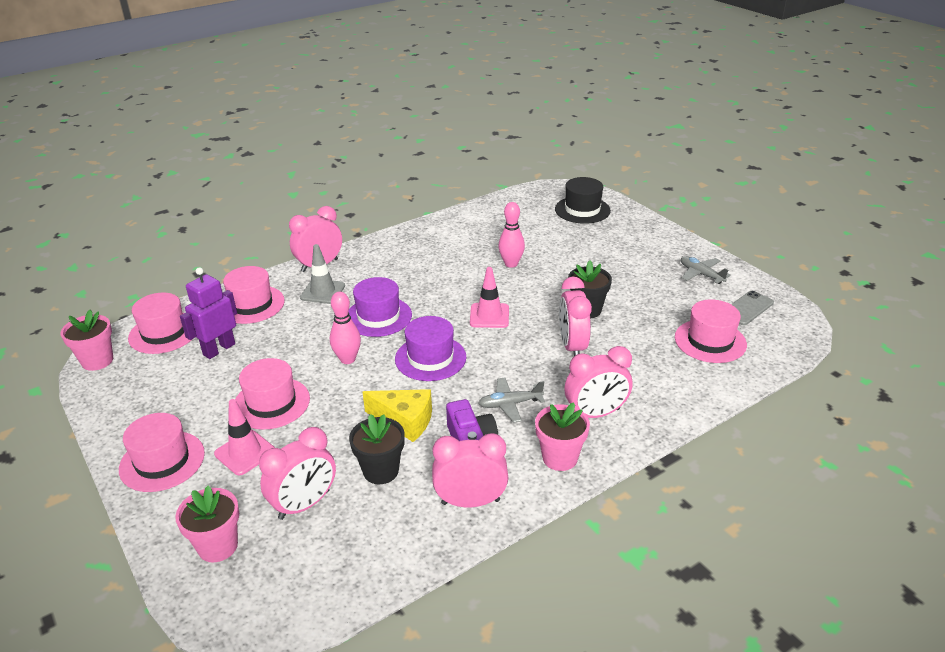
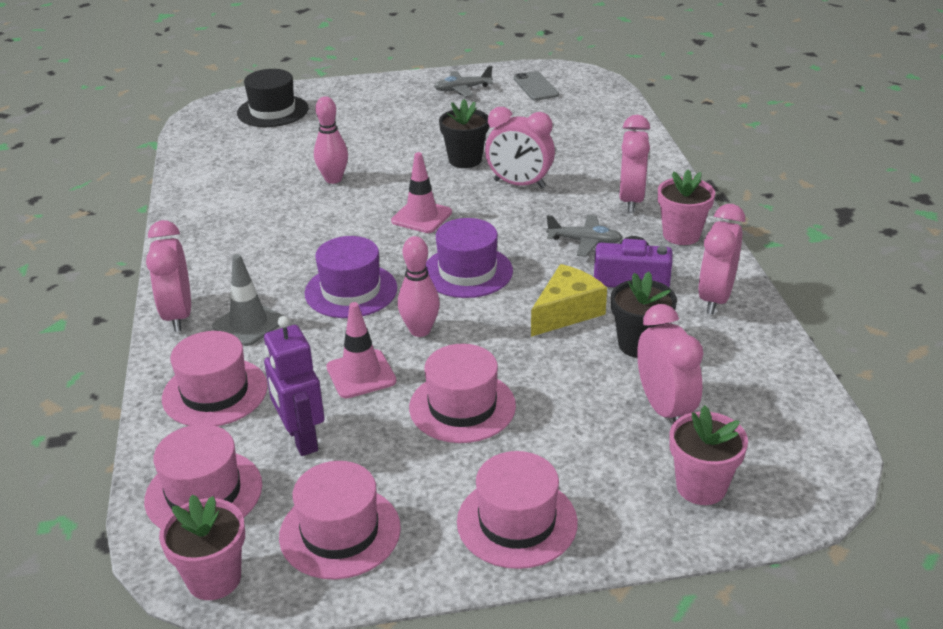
camera: 65 degrees left, 0 degrees up
pink traffic cone [214,399,275,476] -> pink traffic cone moved to [326,302,397,398]
grey plane [478,377,545,423] -> grey plane turned 90 degrees counterclockwise [546,215,623,257]
pink hat [675,299,747,363] -> pink hat moved to [279,461,401,580]

